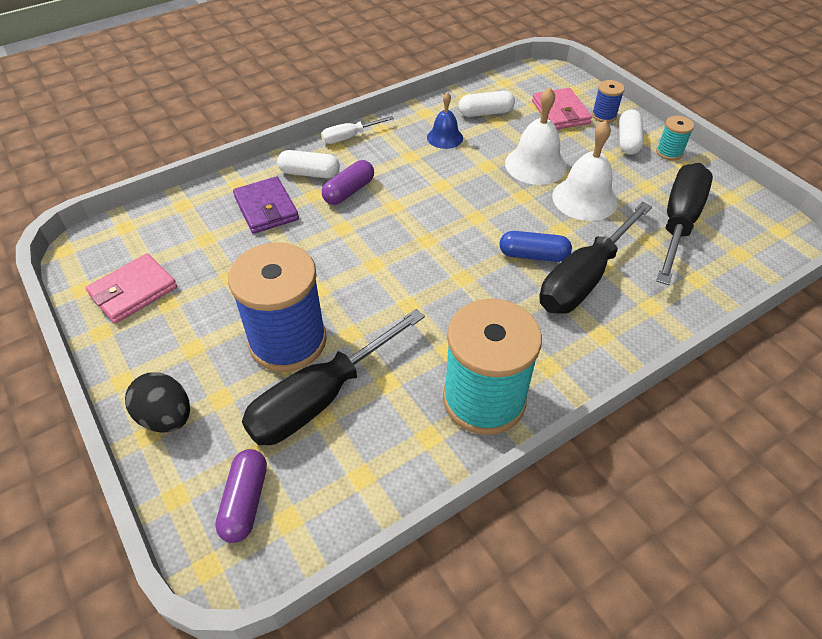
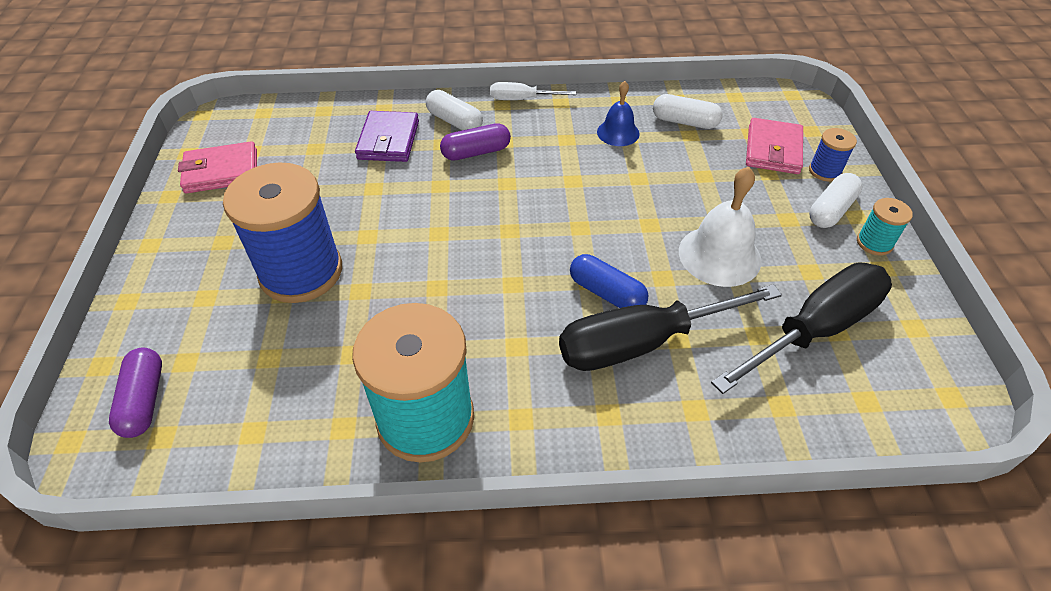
camera: 30 degrees right, 0 degrees up
black egg [125,372,190,432] -> none
purple capsule [215,449,267,543] -> purple capsule turned 45 degrees counterclockwise [109,347,162,438]
black screwdriver [242,309,425,445] -> none
white bell [505,87,567,185] -> none

